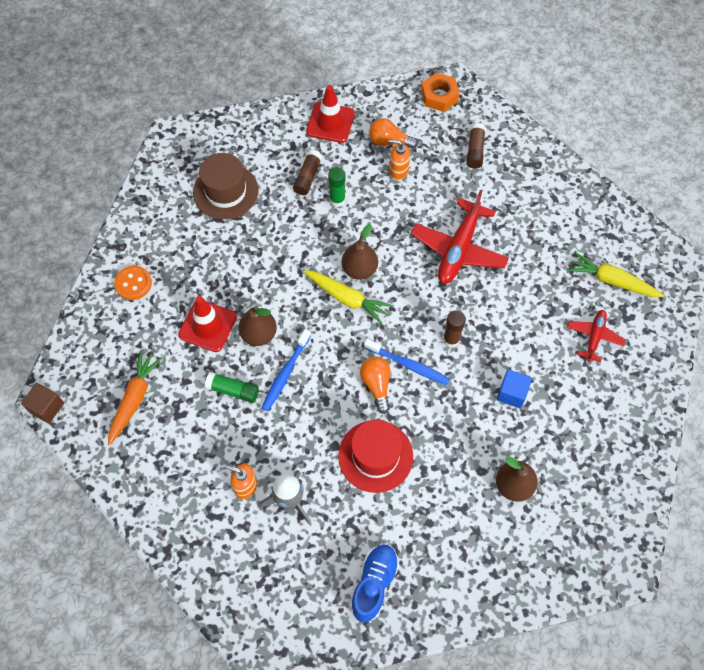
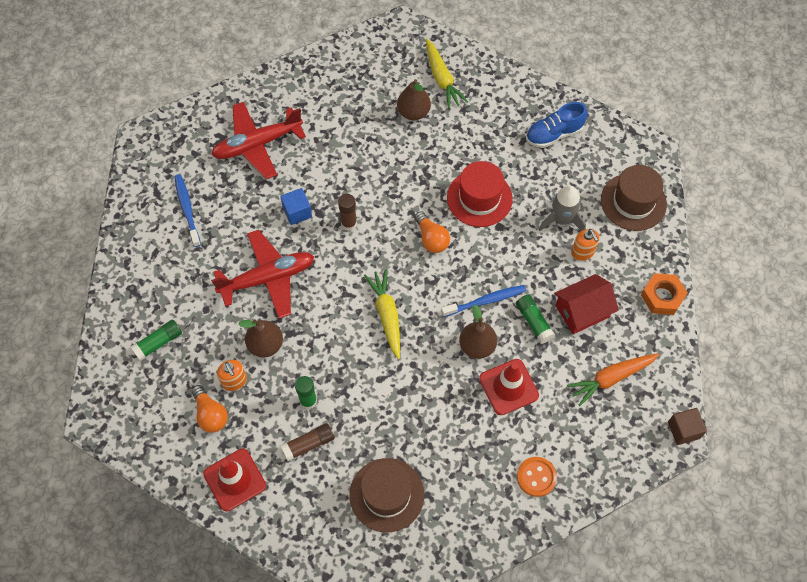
camera: 135 degrees left, 0 degrees up
brown pear [342,224,378,280] -> brown pear moved to [238,319,283,357]
orange light bulb [360,357,391,414] -> orange light bulb turned 60 degrees counterclockwise [414,211,450,253]
blue toothbrush [364,339,450,385] -> blue toothbrush moved to [174,174,201,247]
orange nut [421,73,460,112] -> orange nut moved to [641,273,688,315]
brown glue stick [466,123,486,168] -> green glue stick [131,320,182,361]
blue cube [497,369,532,408] -> blue cube moved to [280,188,312,225]
red plane [567,310,626,362] -> red plane [211,102,306,179], size x1.79
yellow carrot [568,252,664,297] -> yellow carrot moved to [426,39,468,109]
none -> red house [554,274,619,334]
none -> brown hat [601,165,667,231]

